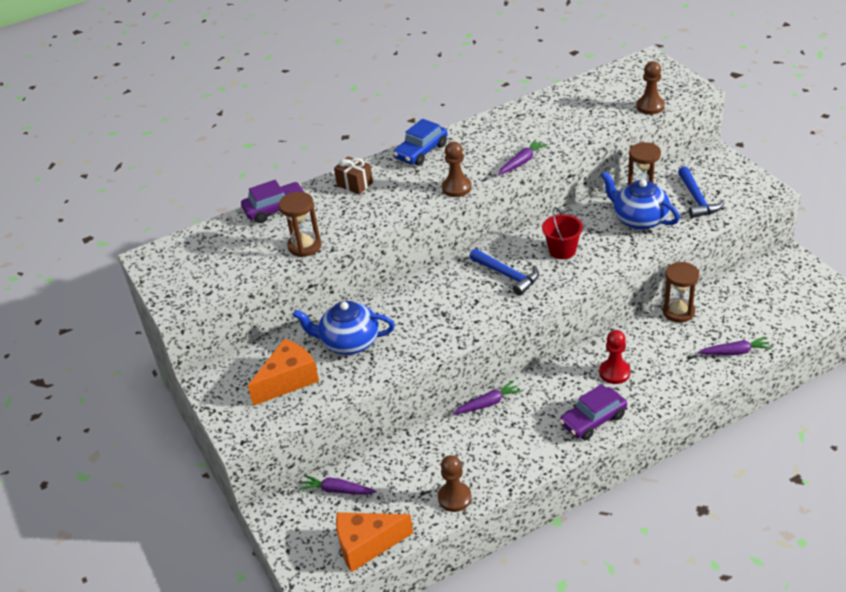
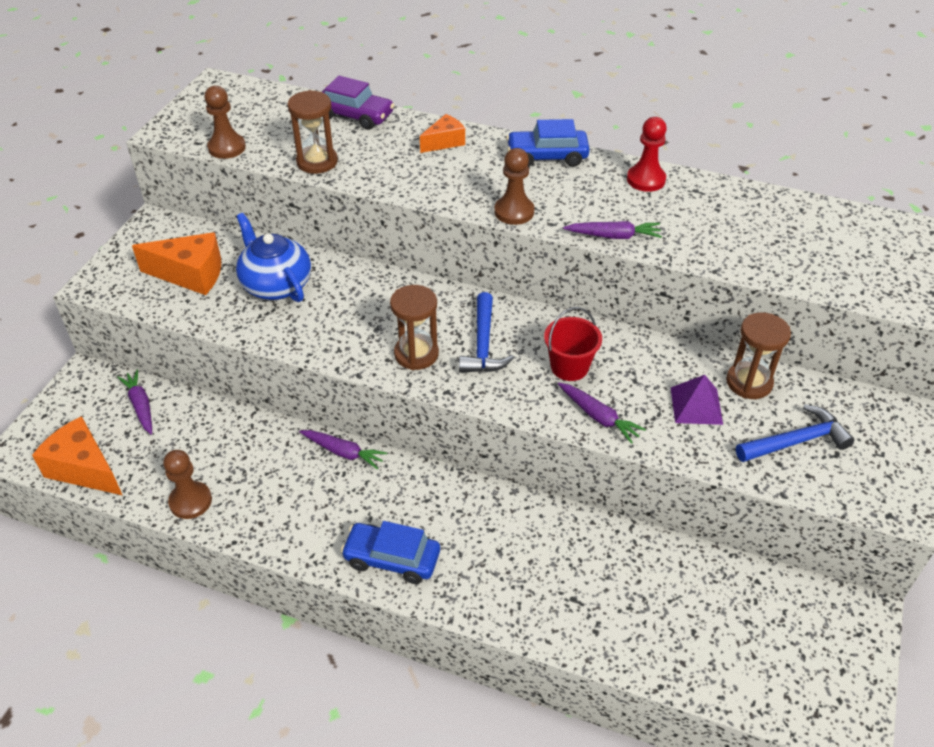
camera: 45 degrees right, 5 degrees up
brown gift [334,157,373,194] -> orange cheese [420,114,465,153]
purple car [559,384,627,440] -> blue car [341,521,440,584]
red pawn [599,330,631,384] -> red pawn moved to [627,117,667,192]
blue teapot [601,171,680,230] -> purple pyramid [671,375,723,425]
brown pawn [636,61,665,115] -> brown pawn moved to [204,86,246,159]
brown hourglass [663,262,699,323] -> brown hourglass moved to [390,285,439,370]
blue hammer [678,166,725,218] -> blue hammer turned 150 degrees counterclockwise [736,404,854,462]
purple carrot [698,337,772,355] -> purple carrot moved to [558,382,646,444]

